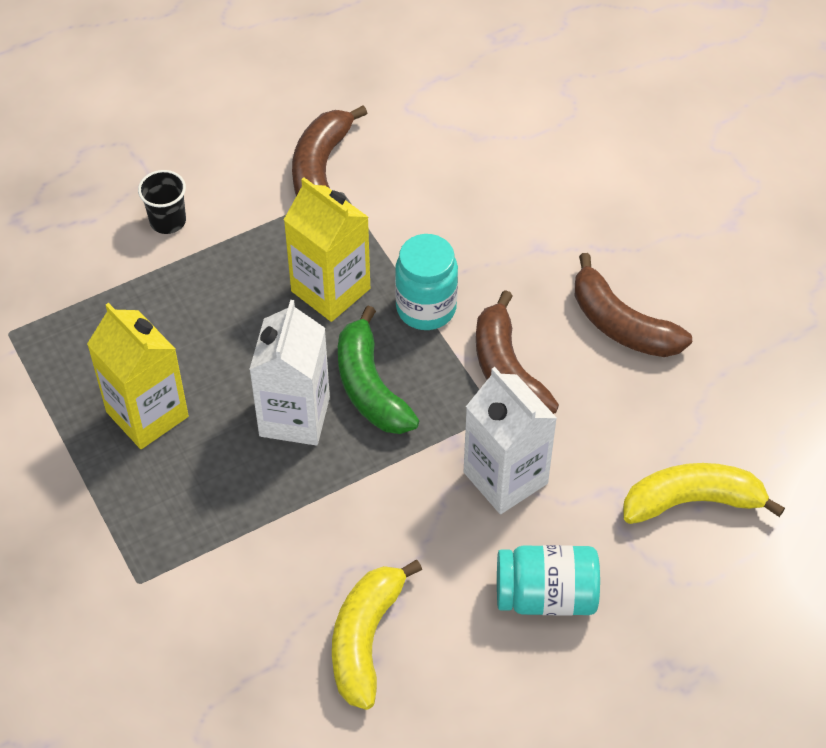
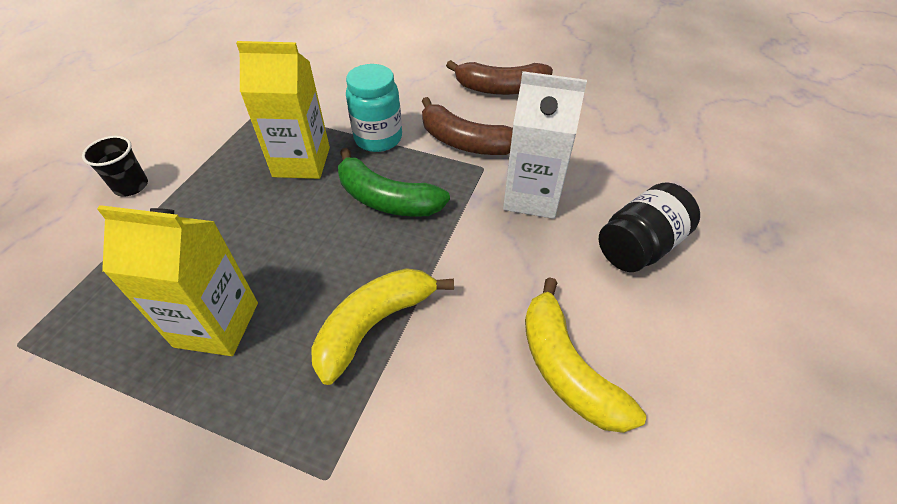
camera: 40 degrees left, 5 degrees down
white carton [249,300,330,445] -> none
brown banana [292,105,367,196] -> none
turquoise jar [497,545,600,616] -> black jar [599,183,700,272]
yellow banana [623,463,785,524] -> yellow banana moved to [311,268,454,385]

